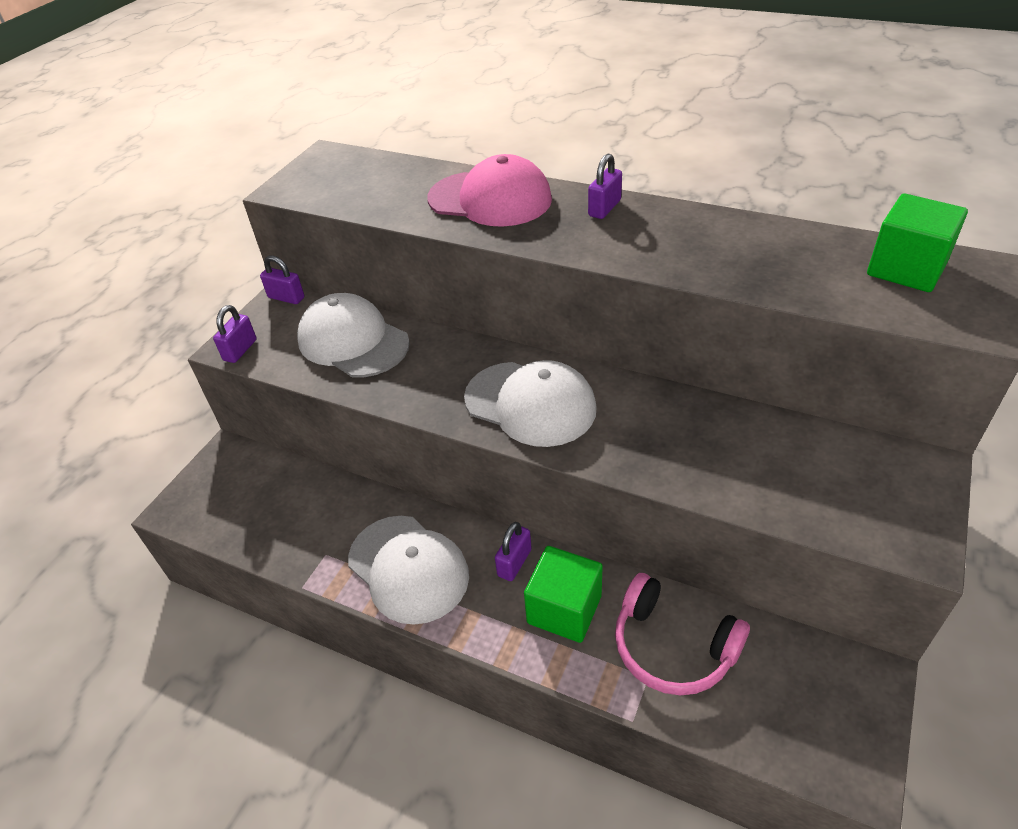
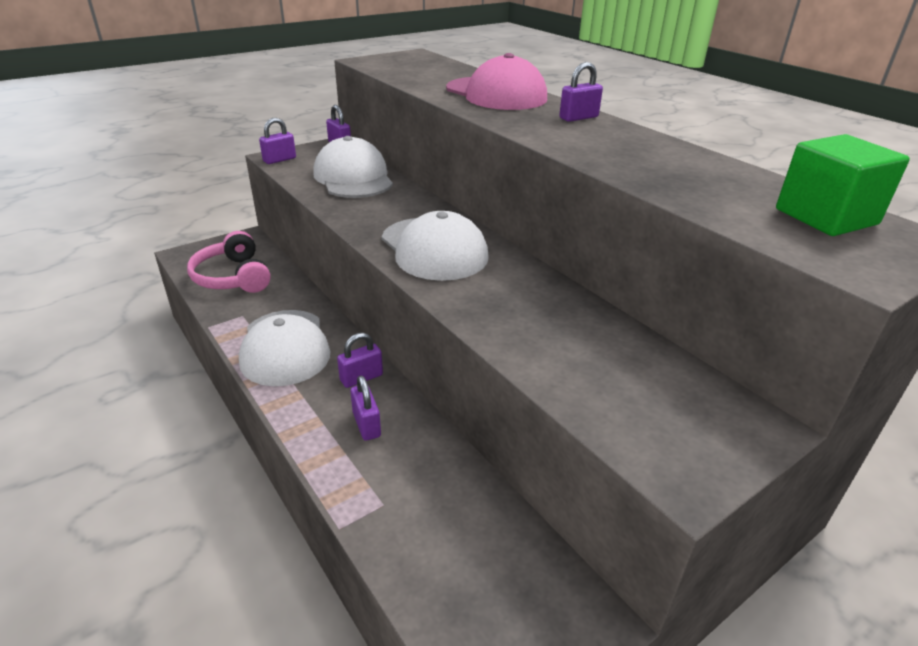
camera: 25 degrees right, 10 degrees down
green cube [524,546,603,643] -> purple padlock [350,376,381,441]
pink headphones [615,573,750,695] -> pink headphones moved to [187,231,271,293]

